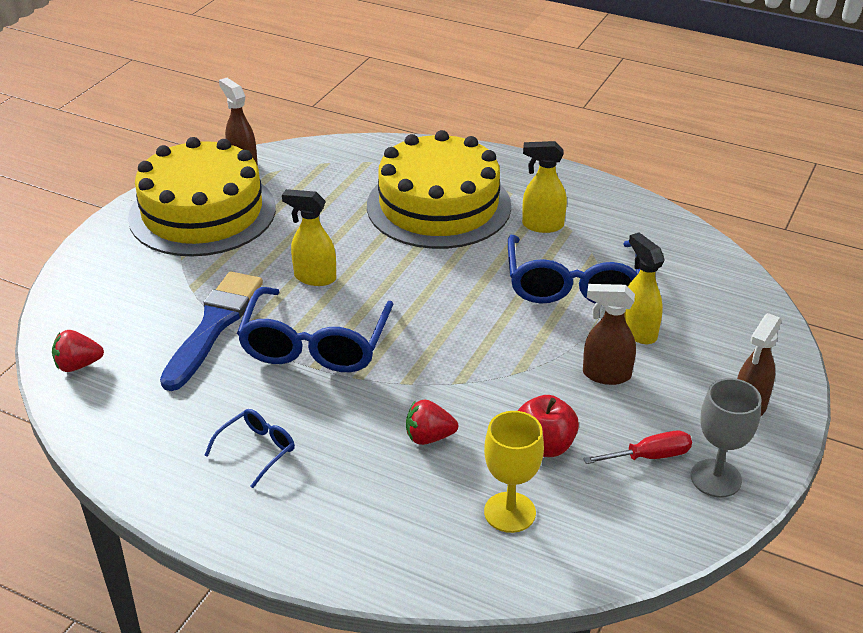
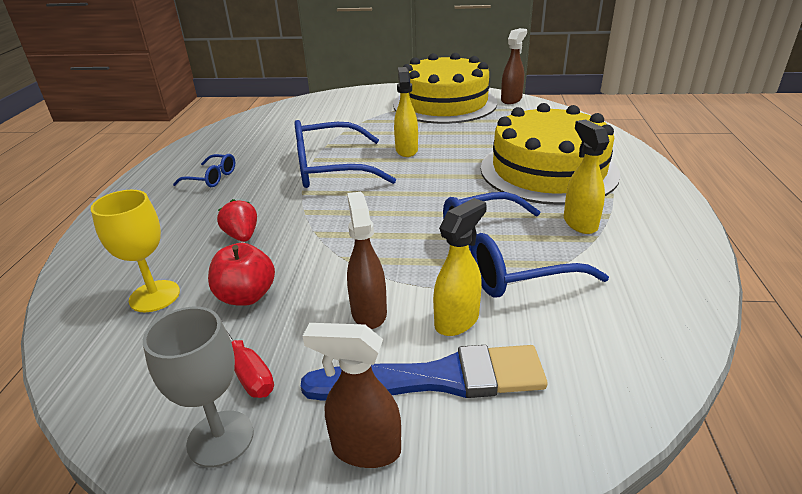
camera: 70 degrees right, 5 degrees down
red strawberry [52,330,104,372] -> none
blue brush [160,271,263,391] -> blue brush moved to [301,345,548,401]

